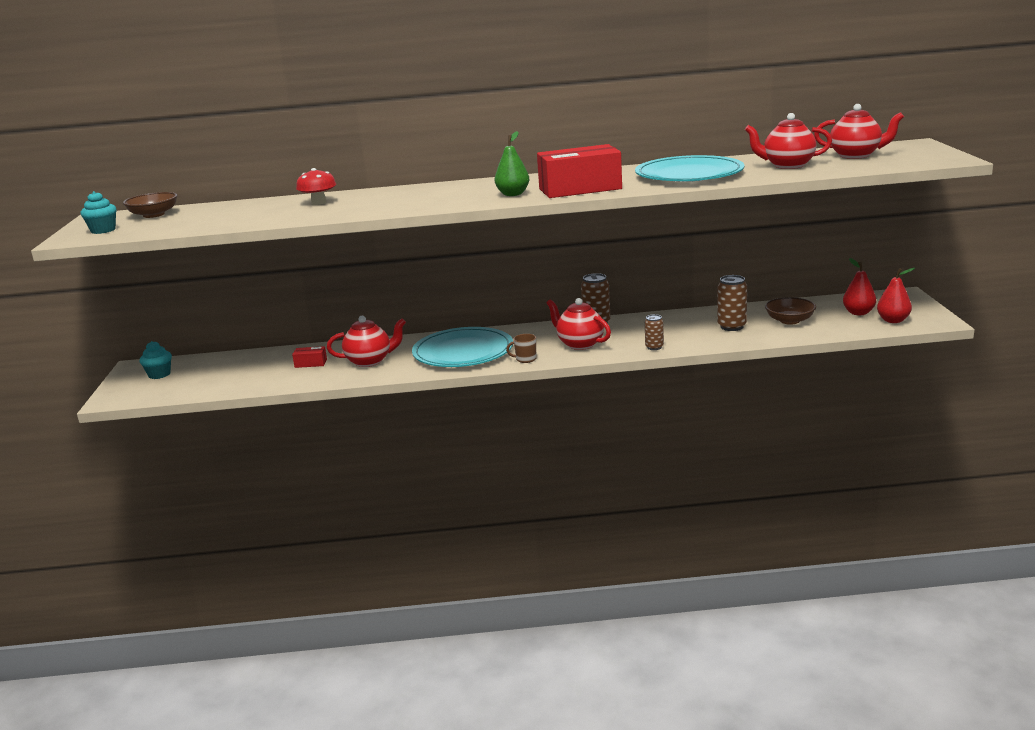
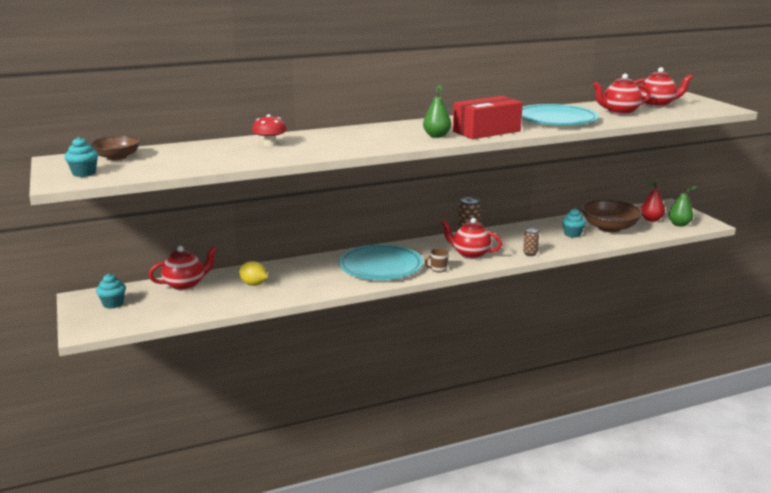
camera: 20 degrees left, 0 degrees up
red box [292,346,327,368] -> yellow lemon [239,261,268,286]
red teapot [327,316,406,367] -> red teapot moved to [148,246,217,290]
brown can [717,275,747,331] -> turquoise cupcake [562,209,586,238]
brown bowl [765,297,816,324] -> brown bowl [581,200,642,232], size x1.59
red pear [877,268,915,323] -> green pear [668,186,697,227]

